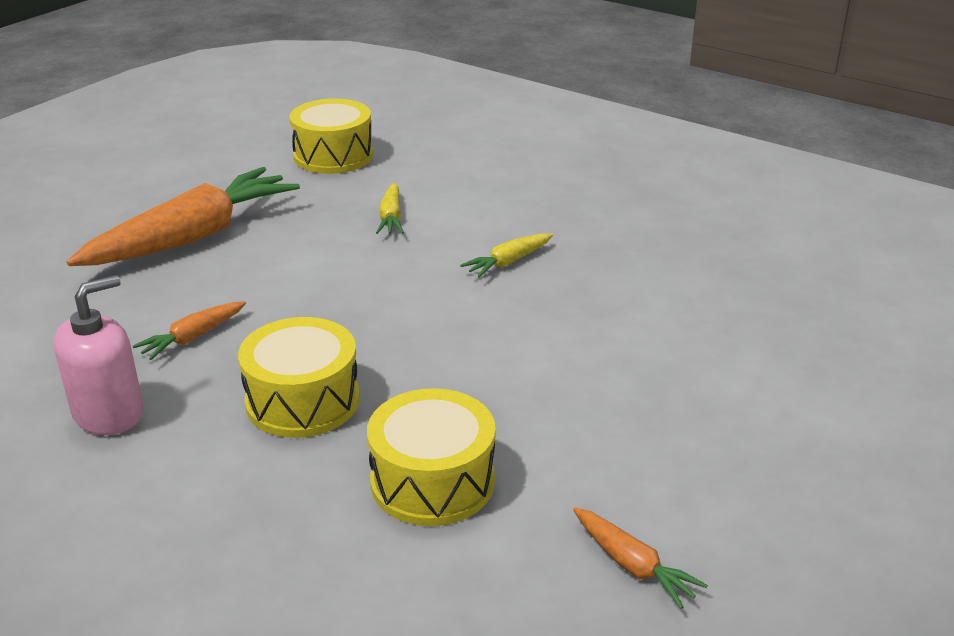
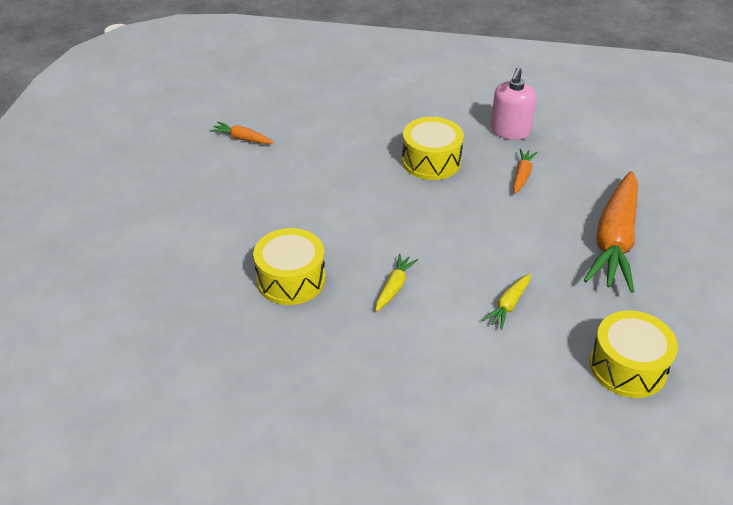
camera: 155 degrees right, 10 degrees up
yellow drum [367,388,496,526] -> yellow drum moved to [253,228,326,305]
yellow carrot [376,183,404,234] -> yellow carrot turned 120 degrees counterclockwise [482,273,531,330]

